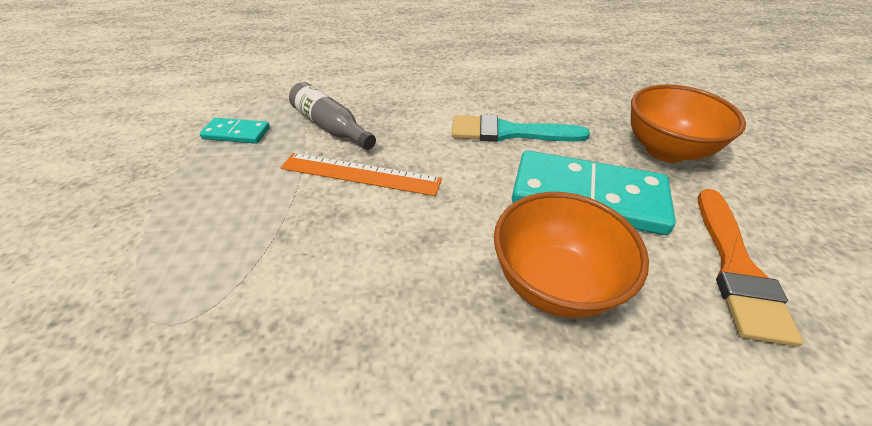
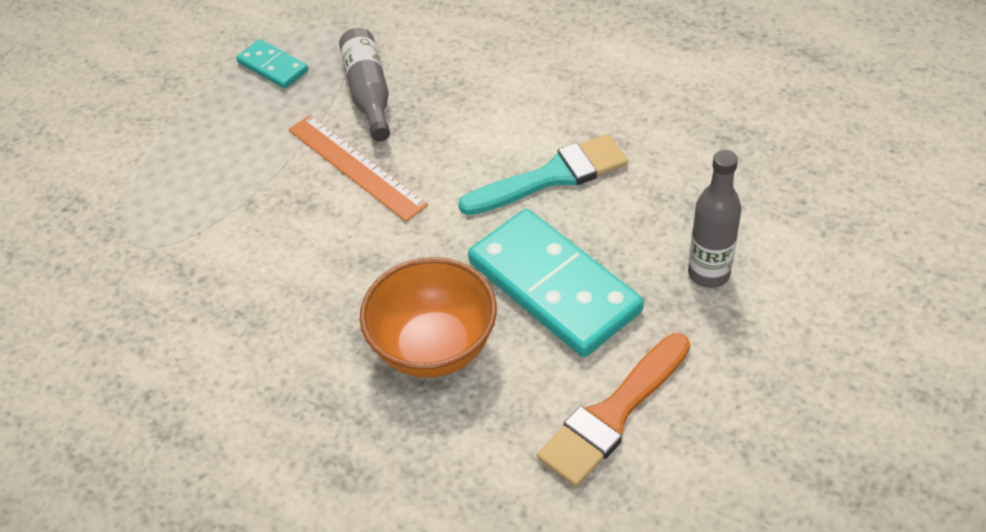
camera: 35 degrees right, 5 degrees up
turquoise brush [452,114,590,142] -> turquoise brush turned 120 degrees clockwise [458,134,628,215]
orange bowl [631,84,746,163] -> grey bottle [688,150,741,288]

